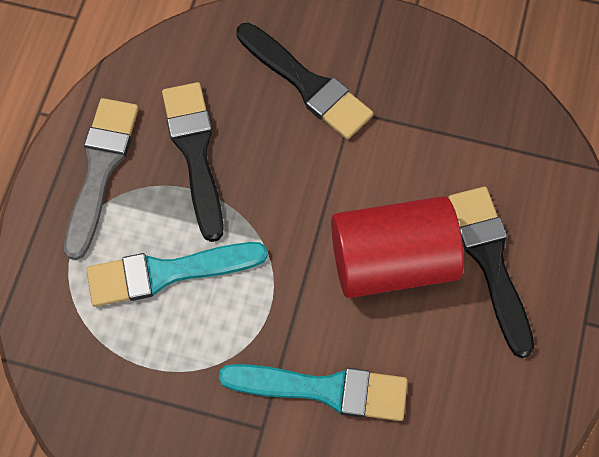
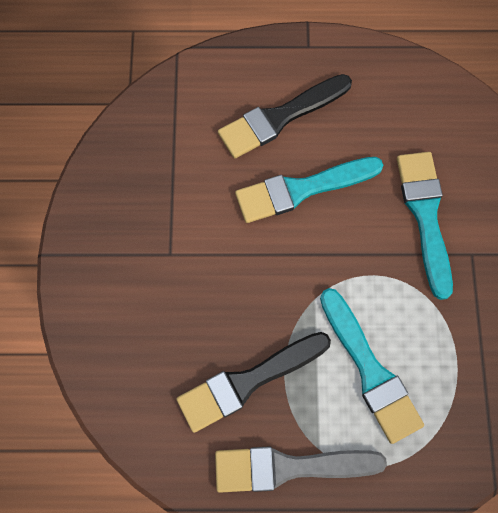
camera: 105 degrees left, 5 degrees up
black brush [236,22,373,140] -> none
red cylinder [331,196,464,298] -> turquoise brush [235,157,383,223]

